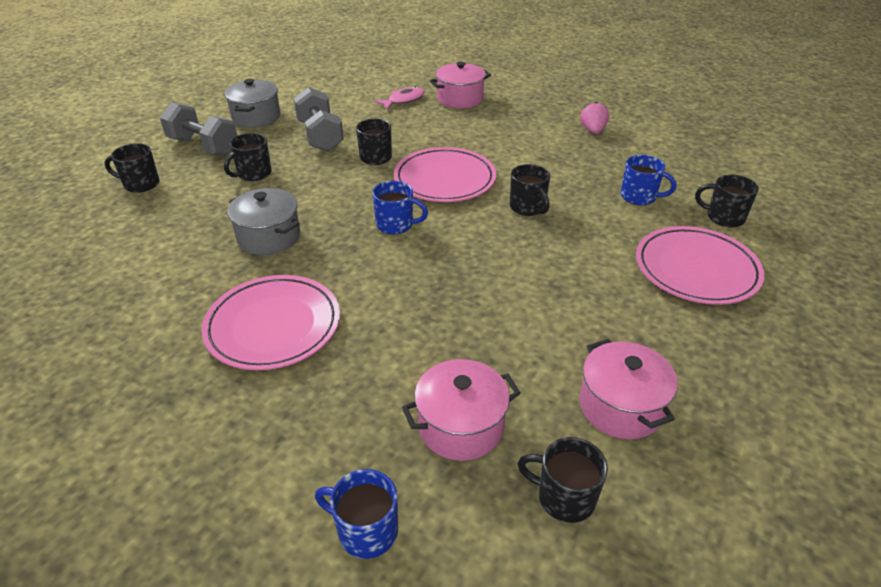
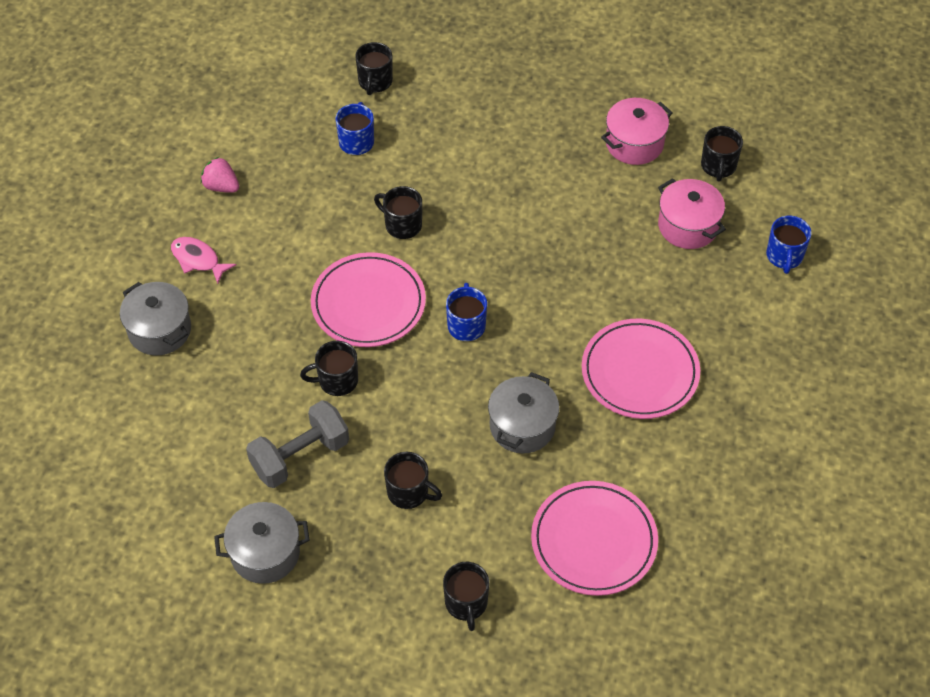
camera: 105 degrees left, 15 degrees up
grey dumbbell [160,102,237,156] -> none
pink fish [374,86,424,110] -> pink fish moved to [171,237,236,284]
pink pot [430,62,491,109] -> grey pot [120,282,191,355]
black mug [510,164,550,216] -> black mug turned 105 degrees counterclockwise [374,186,422,239]
pink strawberry [580,101,609,134] -> pink strawberry turned 45 degrees clockwise [201,157,239,193]
pink plate [636,226,765,305] -> pink plate moved to [531,481,658,596]

